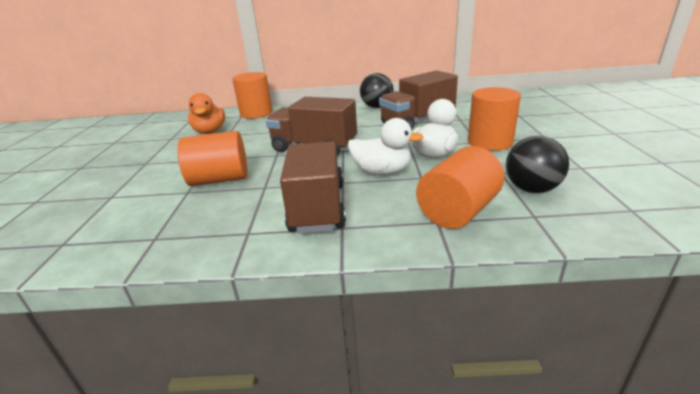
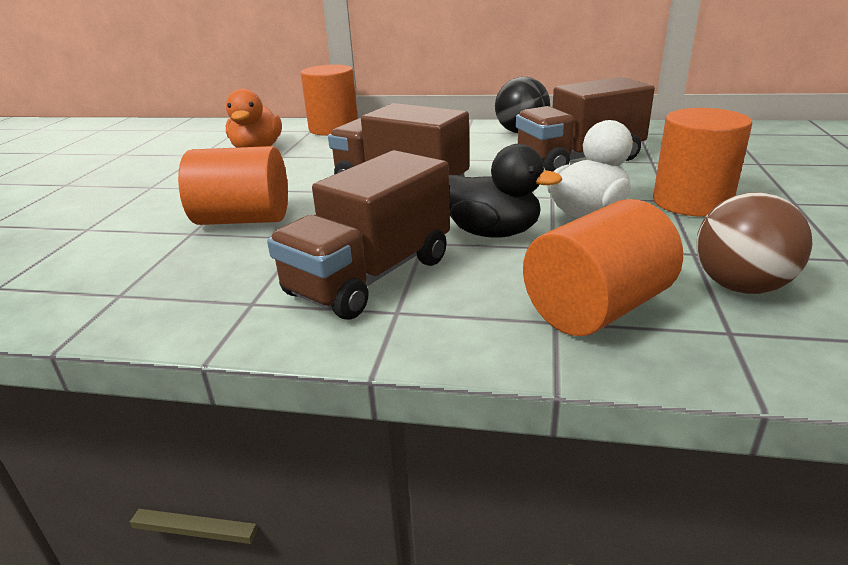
camera: 10 degrees right, 0 degrees up
brown truck [280,141,346,234] -> brown truck turned 150 degrees counterclockwise [267,150,450,320]
white duck [348,118,424,175] -> black duck [449,144,562,238]
black ball [506,136,569,193] -> brown ball [696,192,812,294]

